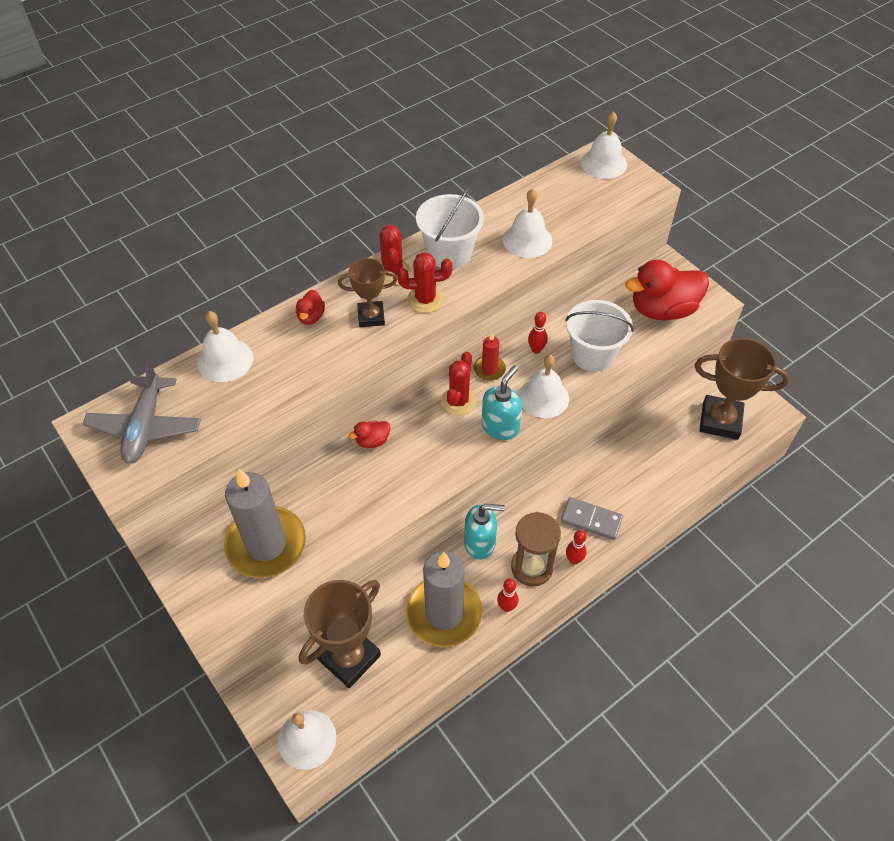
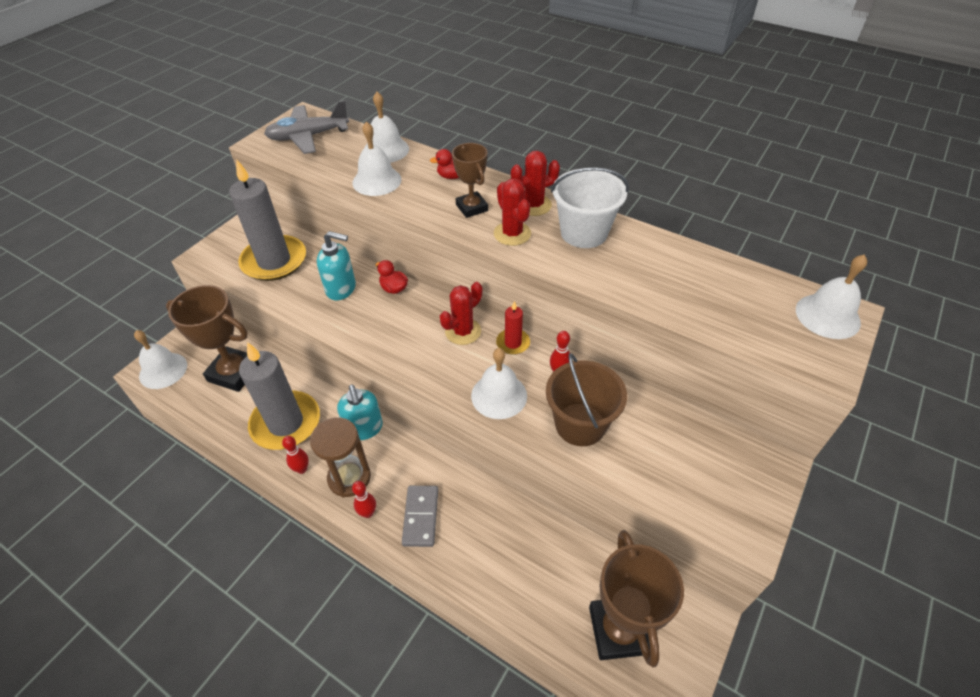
camera: 70 degrees right, 5 degrees down
red cactus [441,352,477,415] -> red cactus turned 45 degrees counterclockwise [440,282,482,345]
turquoise soap dispenser [481,366,522,440] -> turquoise soap dispenser moved to [317,231,356,300]
white bell [503,189,552,258] -> white bell moved to [352,121,402,196]
white bucket [565,300,634,372] -> brown bucket [546,353,627,446]
red duck [625,260,709,320] -> none

